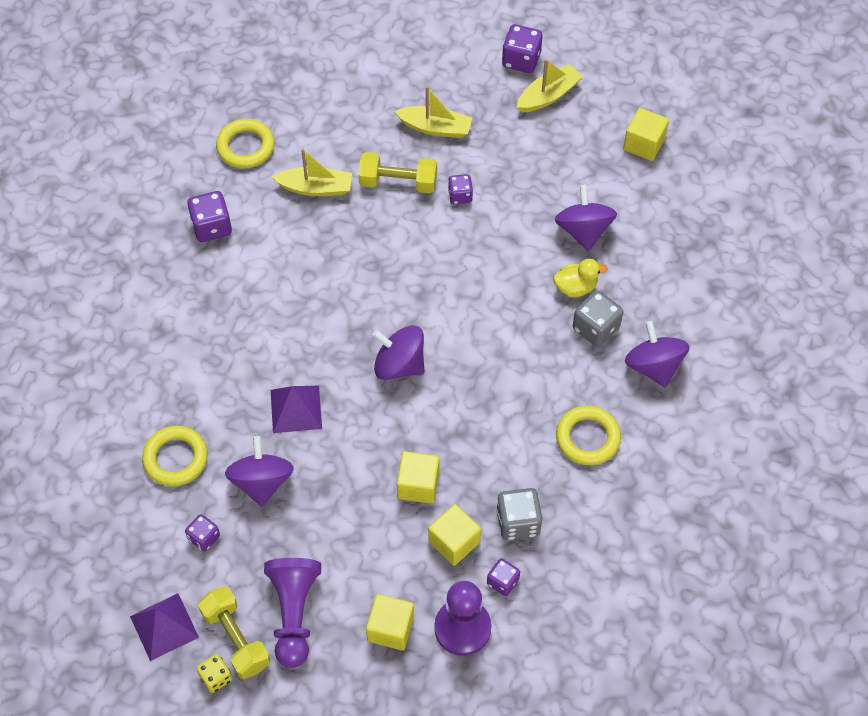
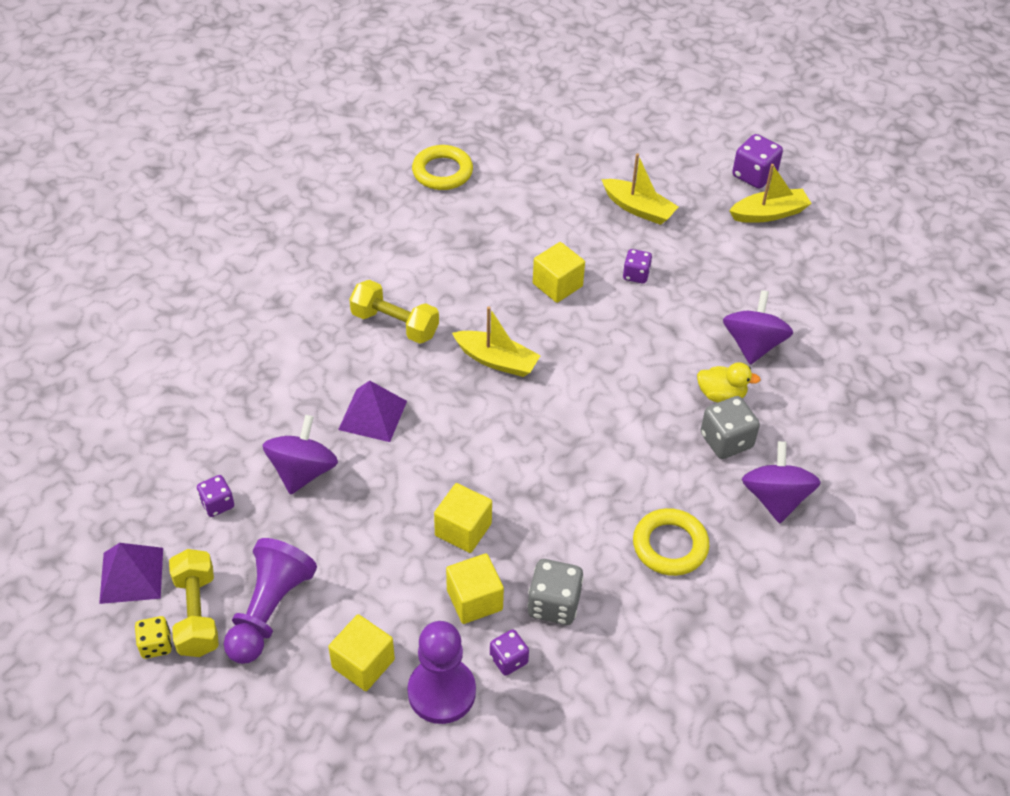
camera: 20 degrees right, 10 degrees down
yellow ring [142,426,208,486] -> none
purple dice [187,191,232,242] -> none
yellow boat [272,148,352,196] -> yellow boat moved to [452,306,541,377]
yellow dumbbell [358,152,437,193] -> yellow dumbbell moved to [349,280,439,344]
purple spinning top [372,325,425,380] -> none
yellow cube [623,108,669,161] -> yellow cube moved to [533,242,585,303]

